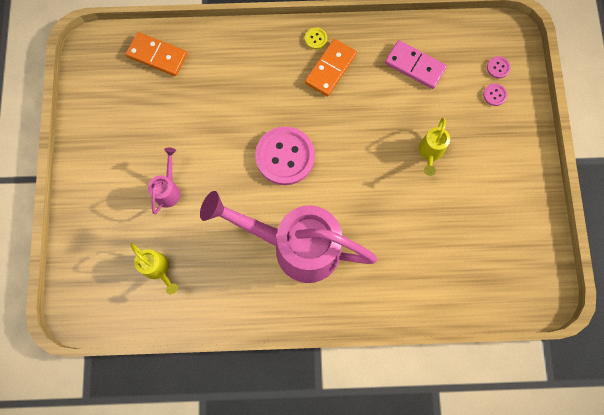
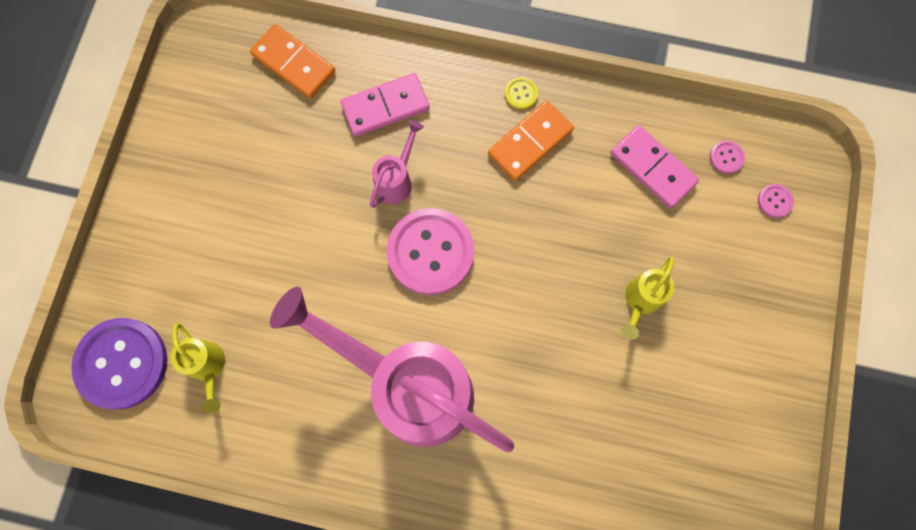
camera: 15 degrees right, 0 degrees up
pink watering can [148,148,180,214] -> pink watering can moved to [370,120,424,208]
pink button [483,83,507,106] -> pink button moved to [710,140,745,174]
none -> purple button [71,318,168,409]
none -> pink domino [340,73,430,137]

